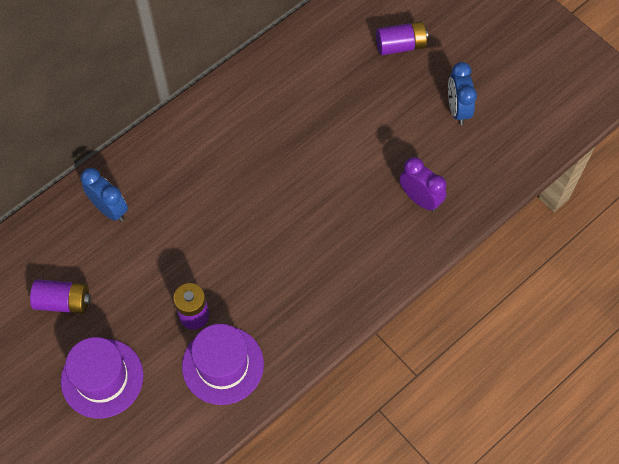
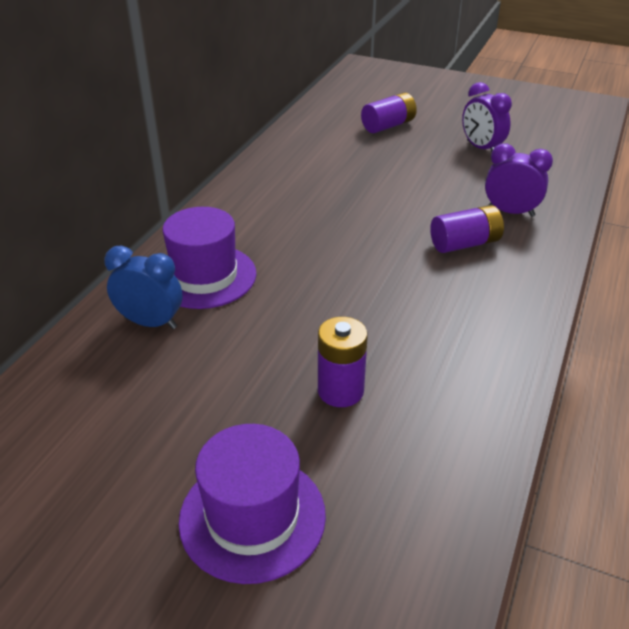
camera: 25 degrees left, 25 degrees down
purple battery [30,279,91,314] -> purple battery moved to [430,205,504,253]
purple hat [182,324,264,405] -> purple hat moved to [163,207,256,309]
blue clock [448,62,477,125] -> purple clock [462,82,512,152]

